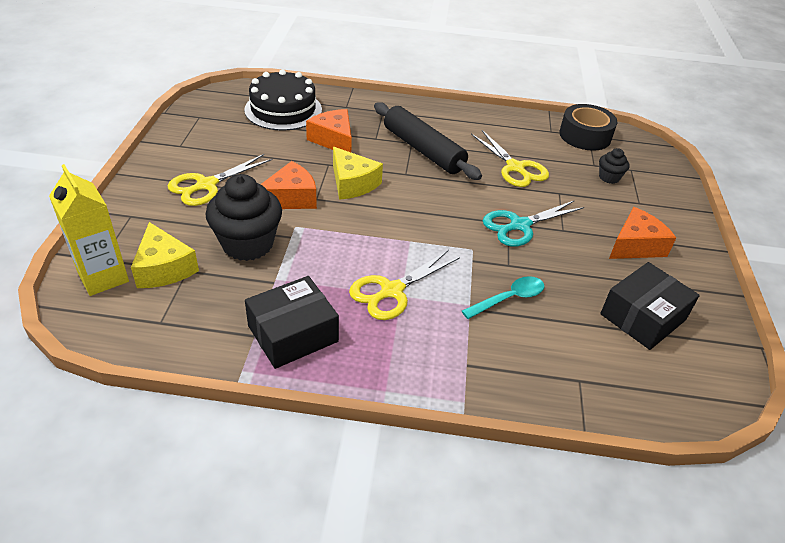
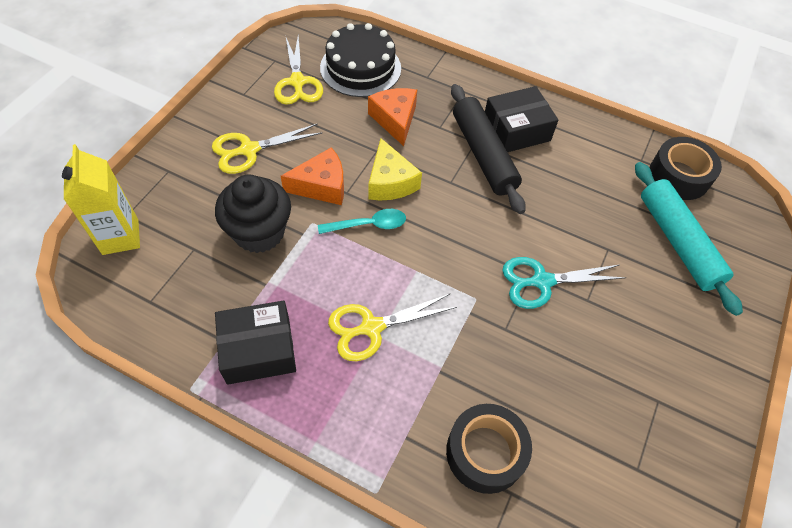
camera: 20 degrees right, 15 degrees up
yellow cheese [131,222,199,288] -> none
turquoise spoon [462,276,544,319] -> turquoise spoon moved to [318,209,406,234]
yellow scissors [471,130,549,187] -> yellow scissors moved to [274,35,323,105]
black cupcake [599,148,630,184] -> turquoise rolling pin [635,162,743,316]
black box [600,262,700,350] -> black box moved to [485,86,559,152]
orange cheese [609,207,676,259] -> none
none -> black tape [446,404,532,494]

